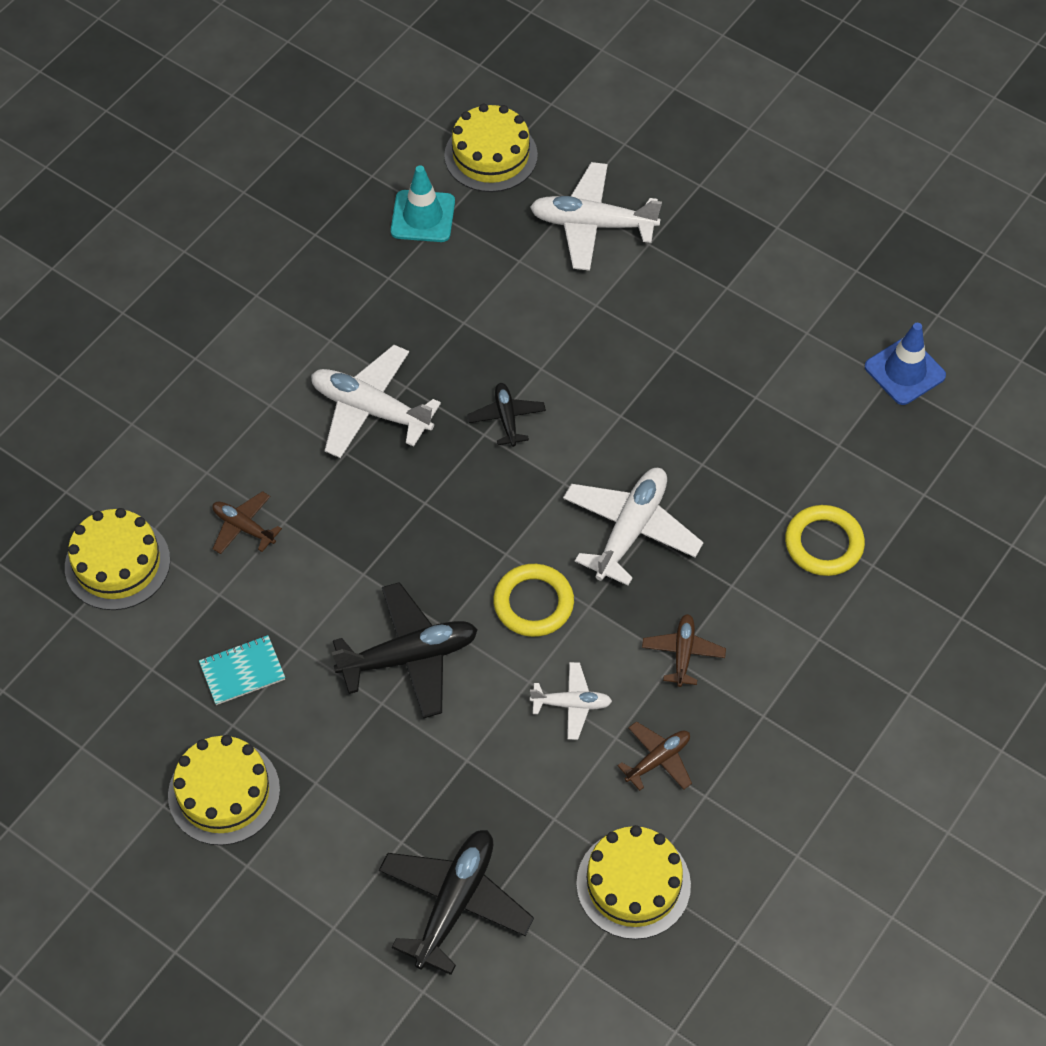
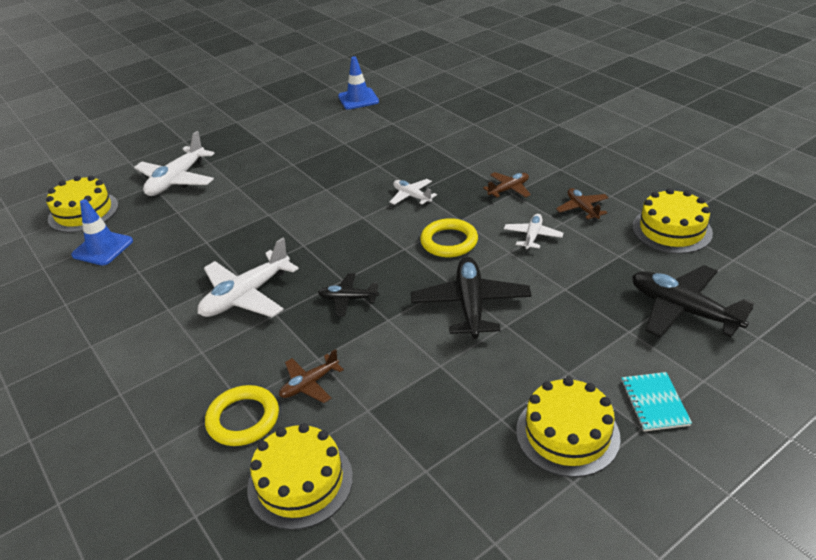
camera: 70 degrees left, 20 degrees down
turquoise notebook [199,635,285,705] -> turquoise notebook moved to [621,372,692,432]
turquoise traffic cone [391,165,455,242] -> blue traffic cone [71,199,133,265]
black plane [467,383,546,447] -> black plane moved to [318,273,379,316]
white plane [563,468,703,586] -> white plane [390,179,437,205], size x0.55
brown plane [642,614,726,687] -> brown plane turned 120 degrees clockwise [483,172,531,198]
yellow ring [785,505,865,576] -> yellow ring moved to [205,385,279,446]

